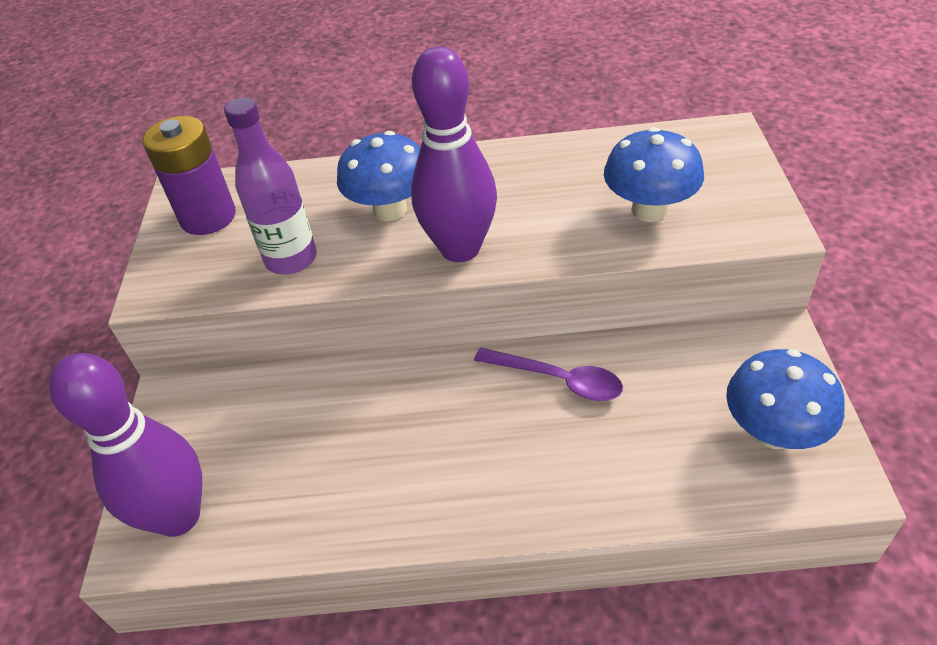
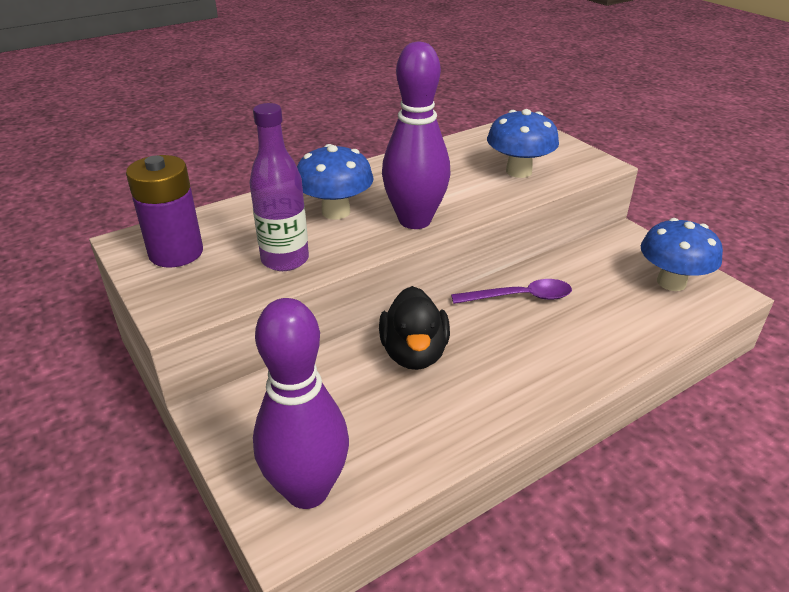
camera: 35 degrees left, 10 degrees down
none -> black duck [379,286,450,370]

